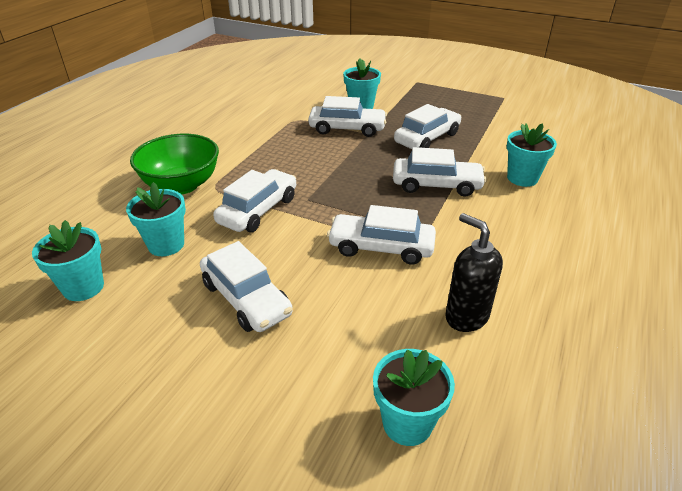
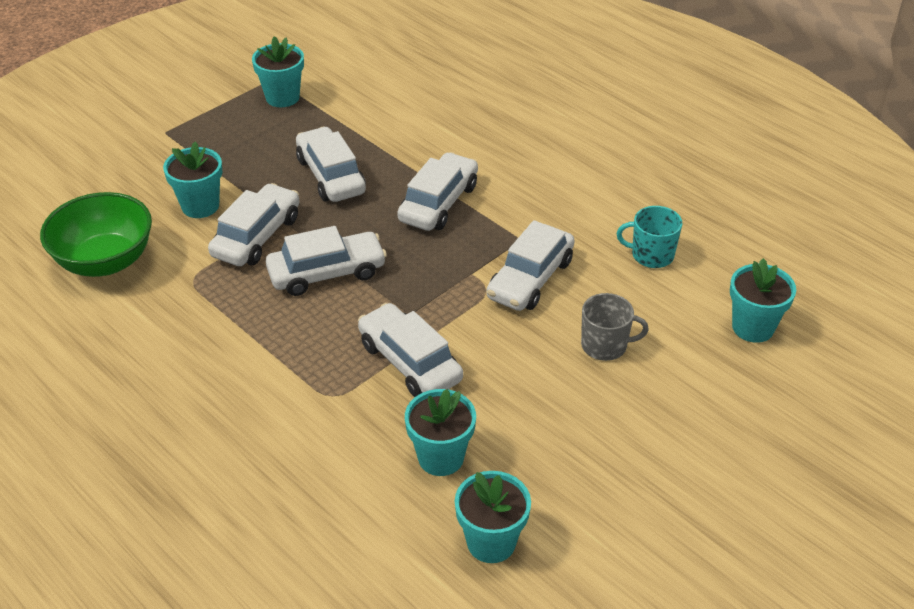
camera: 70 degrees left, 5 degrees up
green bowl [130,134,219,194] -> green bowl moved to [40,192,152,277]
white car [200,241,293,332] -> white car moved to [266,226,387,296]
black soap dispenser [445,213,503,332] -> turquoise mug [617,206,682,268]
turquoise flower pot [507,123,557,187] -> turquoise flower pot moved to [252,36,304,107]
none -> grey mug [581,293,649,361]

